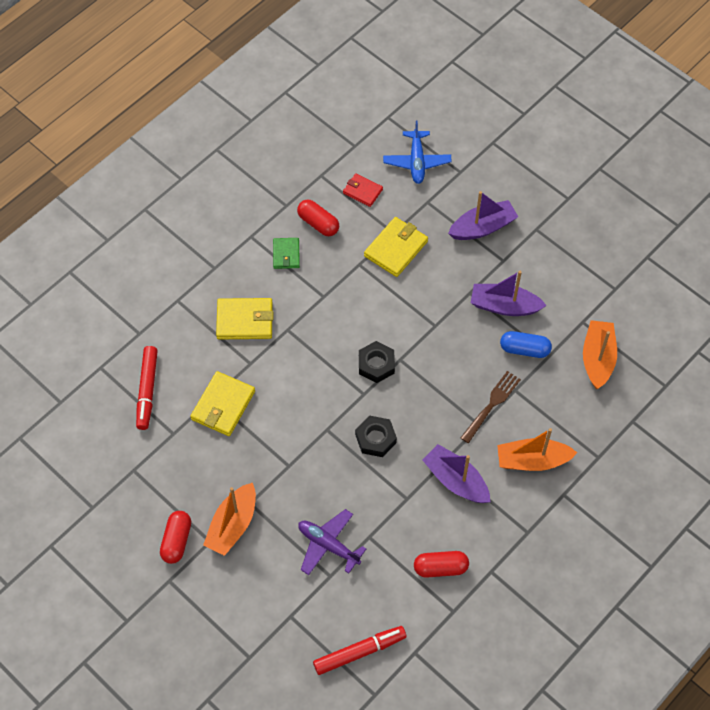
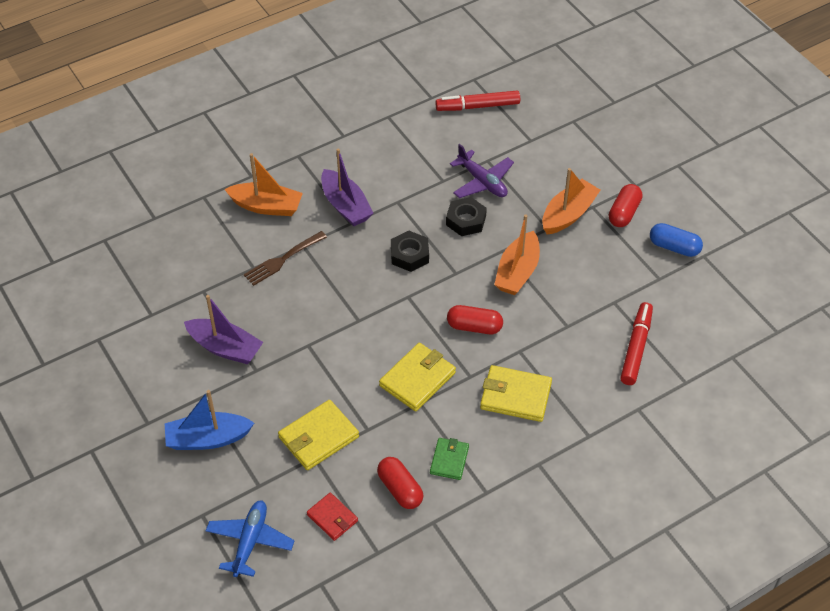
camera: 165 degrees left, 10 degrees down
yellow wallet [190,371,255,436] -> yellow wallet moved to [379,343,456,411]
black nut [359,341,395,383] -> black nut moved to [446,197,487,236]
red capsule [414,551,469,578] -> red capsule moved to [447,305,503,334]
purple boat [448,191,518,240] -> blue boat [165,390,254,450]
blue capsule [500,331,552,358] -> blue capsule moved to [650,223,703,257]
orange boat [583,320,617,389] -> orange boat moved to [494,215,540,295]

